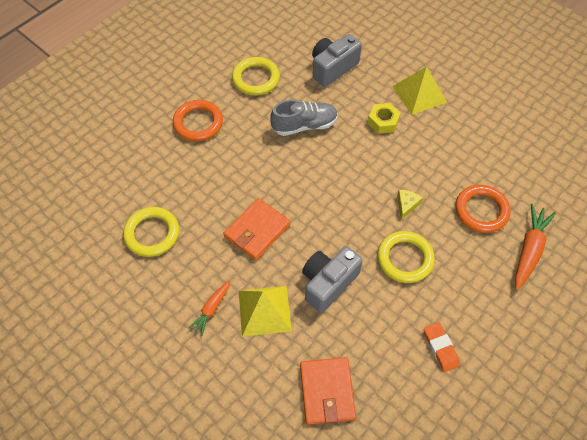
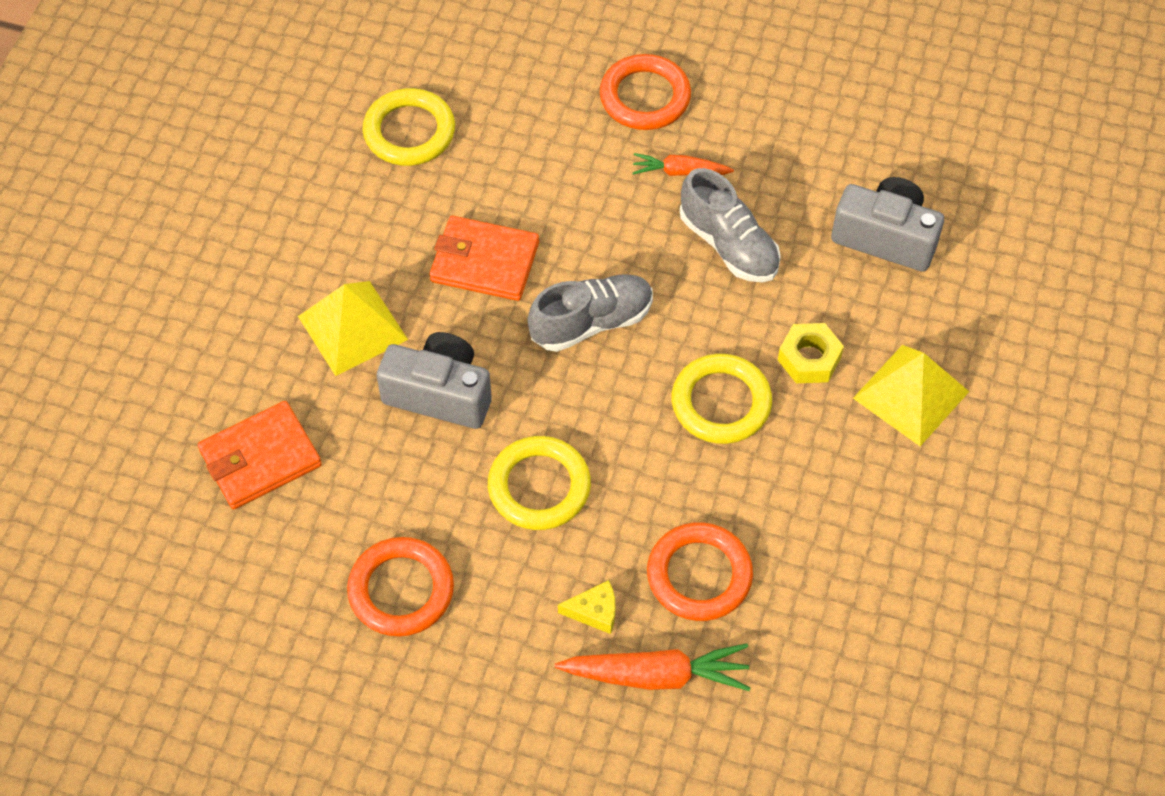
camera: 65 degrees right, 0 degrees up
orange carrot [188,280,231,336] -> orange carrot moved to [633,153,734,176]
yellow ring [232,57,280,96] -> yellow ring moved to [671,354,772,444]
yellow cheese [397,190,423,220] -> yellow cheese moved to [558,580,615,634]
orange eraser [424,322,460,372] -> orange ring [347,537,454,637]
none -> grey shoe [528,274,653,352]

